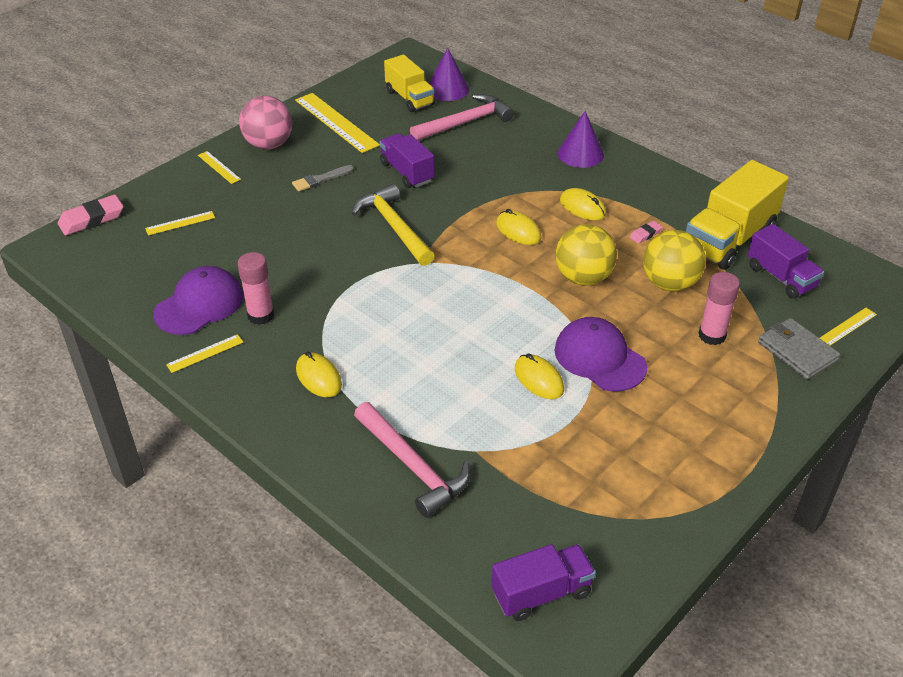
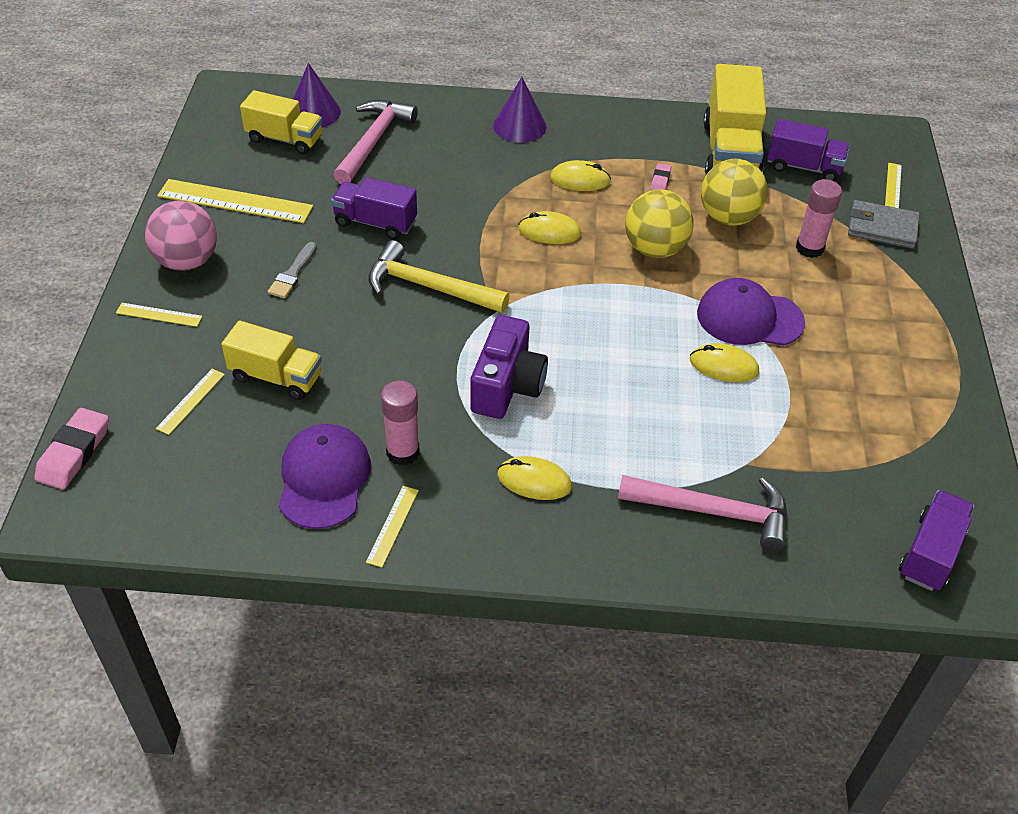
camera: 40 degrees left, 5 degrees up
none -> yellow truck [221,320,322,400]
none -> purple camera [470,315,548,419]

